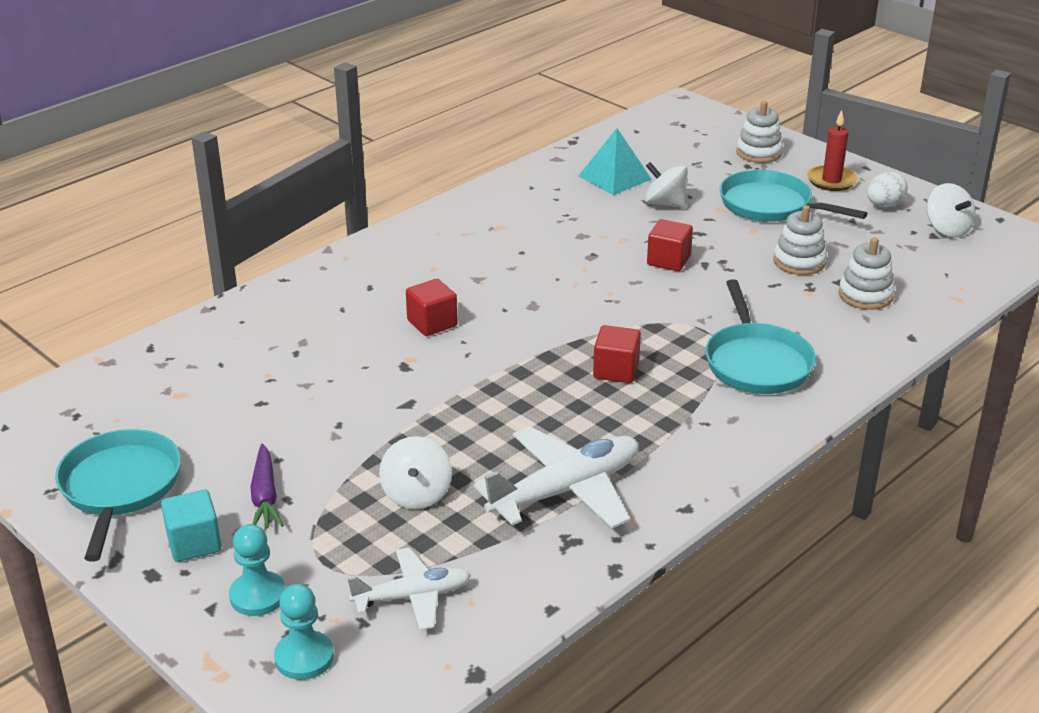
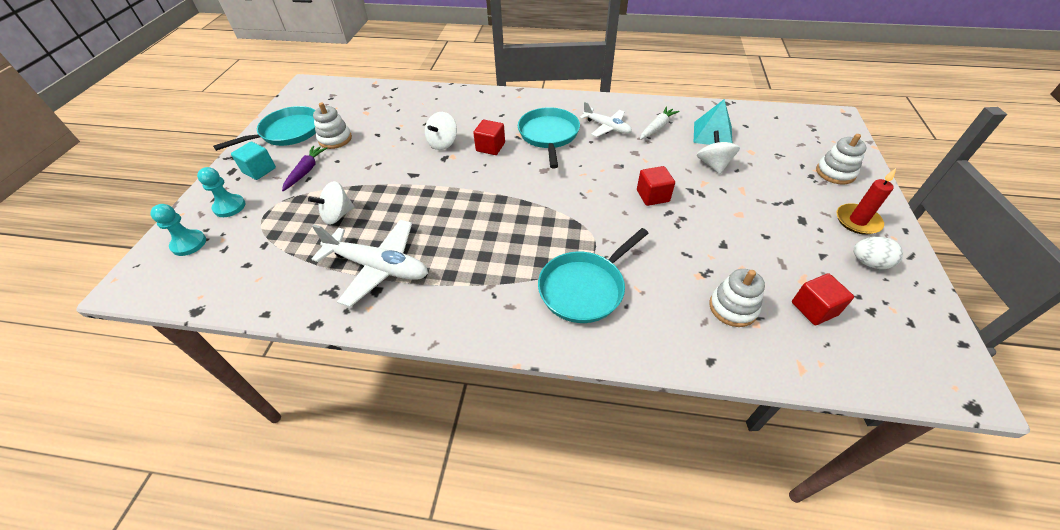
camera: 55 degrees right, 15 degrees up
purple carrot [250,443,283,528] -> purple carrot turned 150 degrees clockwise [282,146,327,191]
white plane [347,547,471,630] -> white plane moved to [579,102,632,137]
red cube [593,325,641,383] -> red cube moved to [792,273,854,325]
turquoise pan [720,170,867,222] -> turquoise pan moved to [518,107,580,168]
white stacking toy [773,205,827,275] -> white stacking toy moved to [313,102,352,149]
white spinning top [927,183,976,238] -> white spinning top moved to [425,112,457,150]
none -> white carrot [640,106,680,140]

